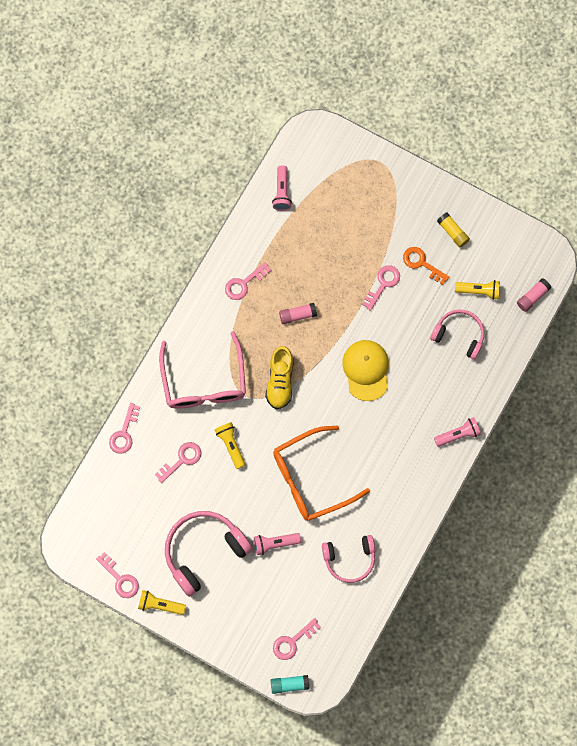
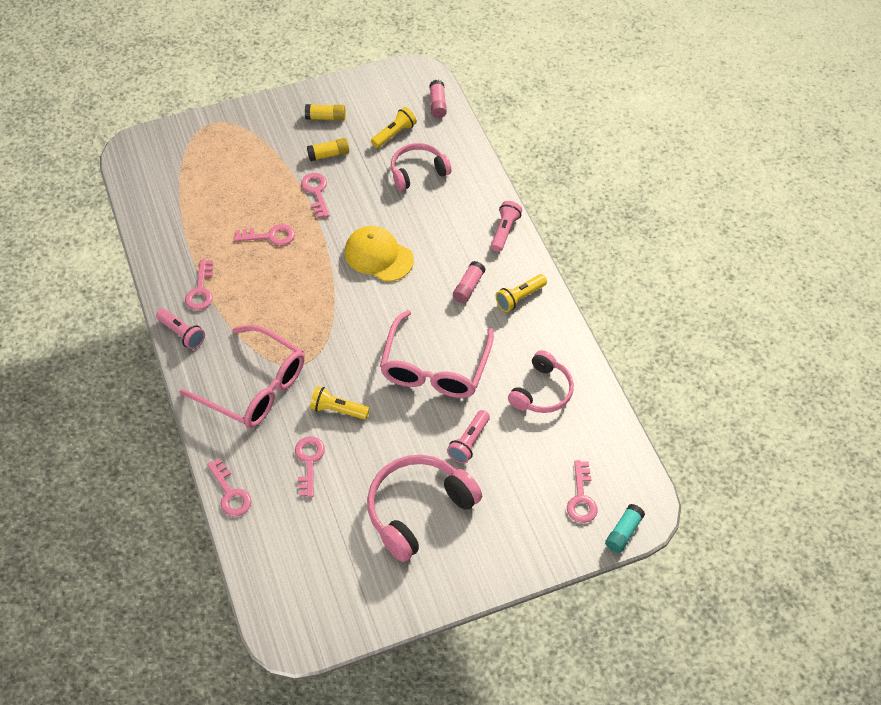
camera: 50 degrees left, 20 degrees down
pink key [96,552,139,598] -> pink key moved to [234,224,295,246]
yellow flashlight [138,590,186,615] -> yellow flashlight moved to [495,274,547,312]
pink headphones [165,511,253,597] -> pink headphones turned 45 degrees clockwise [367,455,482,562]
yellow shoe [265,346,294,409] -> none
pink flashlight [272,165,292,211] -> pink flashlight moved to [156,309,205,350]
orange glasses [273,426,370,521] -> pink glasses [380,310,494,398]
pink glue stick [279,303,317,324] -> pink glue stick moved to [453,261,485,303]
orange key [403,247,449,285] -> yellow glue stick [307,138,349,161]

